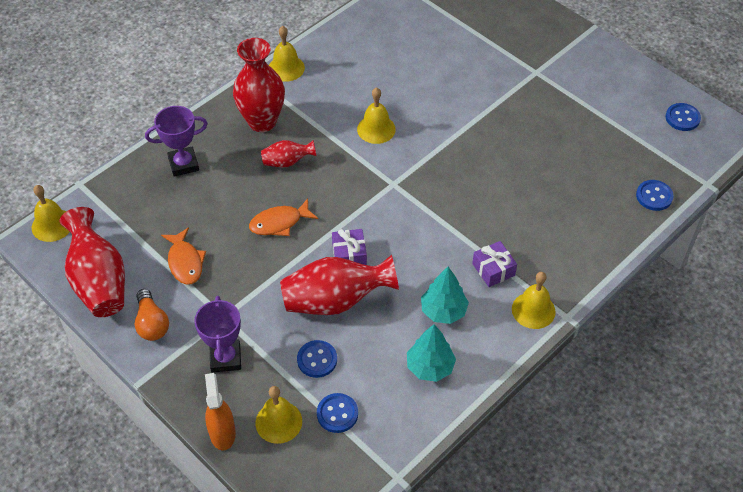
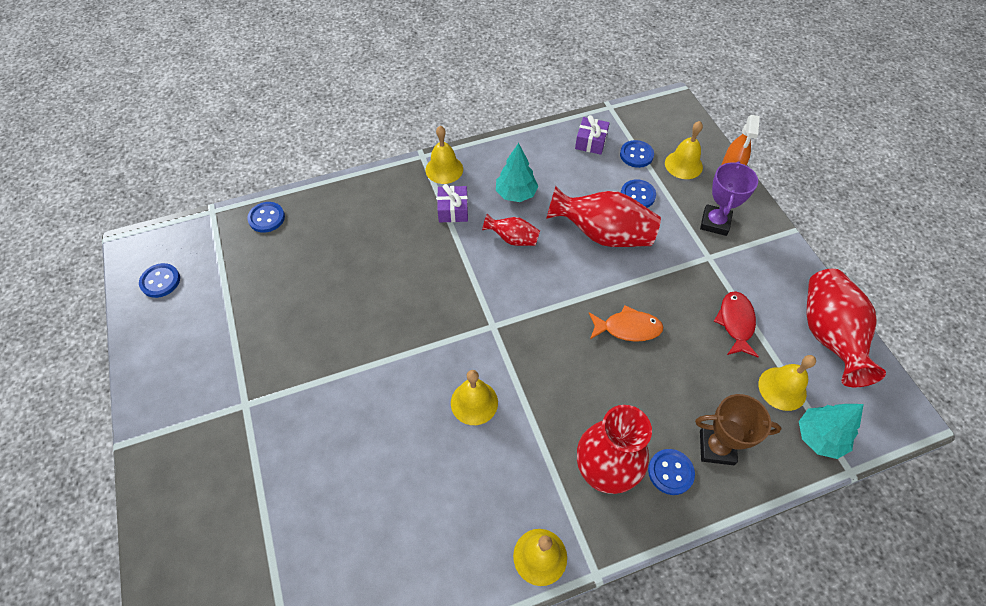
camera: 155 degrees left, 5 degrees up
yellow bell [32,185,70,242] -> yellow bell moved to [759,355,816,411]
orange light bulb [135,289,169,341] -> none
purple trophy [145,106,208,177] -> brown trophy [695,394,782,465]
orange fish [161,227,206,285] -> red fish [714,291,759,357]
red vase [261,140,316,167] -> red vase moved to [482,214,540,246]
purple gift [332,229,367,265] -> purple gift moved to [575,115,610,155]
turquoise tree [407,324,456,382] -> turquoise tree moved to [799,404,864,459]
none -> blue button [648,449,695,495]

